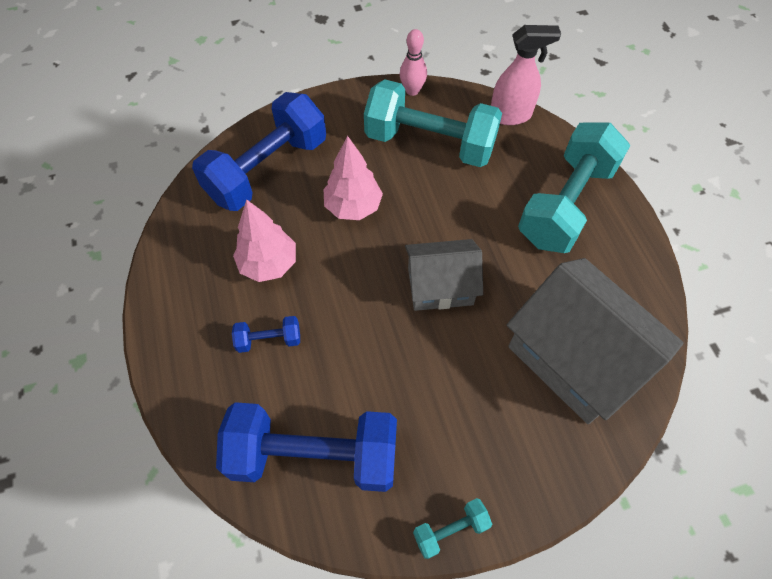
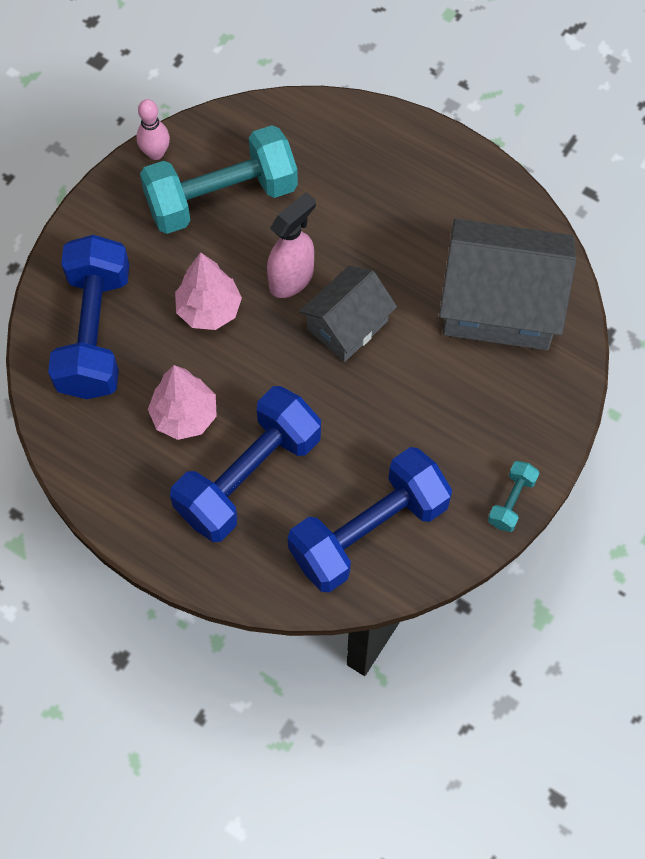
camera: 40 degrees left, 5 degrees up
blue dumbbell [232,316,300,353] -> blue dumbbell [170,386,321,542], size x2.34
pink spray bottle [491,25,561,125] -> pink spray bottle moved to [267,192,316,298]
turquoise dumbbell [518,123,630,253] -> none

